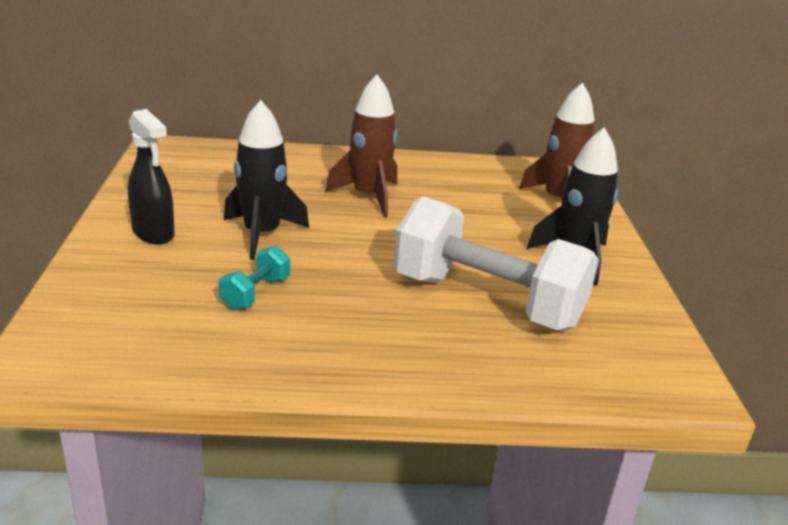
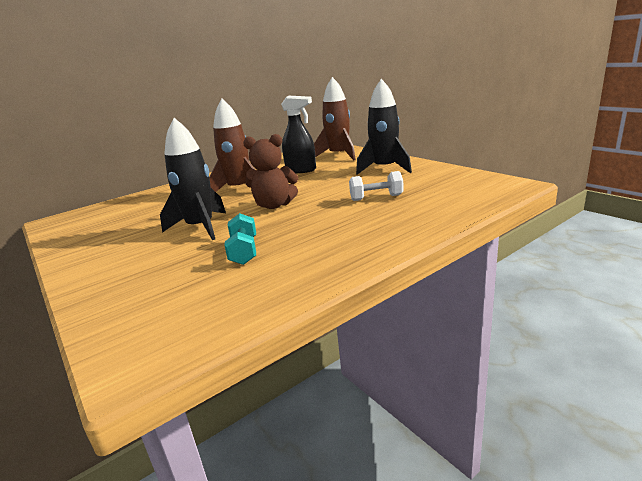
camera: 30 degrees left, 5 degrees down
black spray bottle [128,109,175,245] -> black spray bottle moved to [281,96,316,173]
white dumbbell [394,196,599,330] -> white dumbbell [349,171,404,201], size x0.42
none -> brown teddy bear [243,134,298,209]

